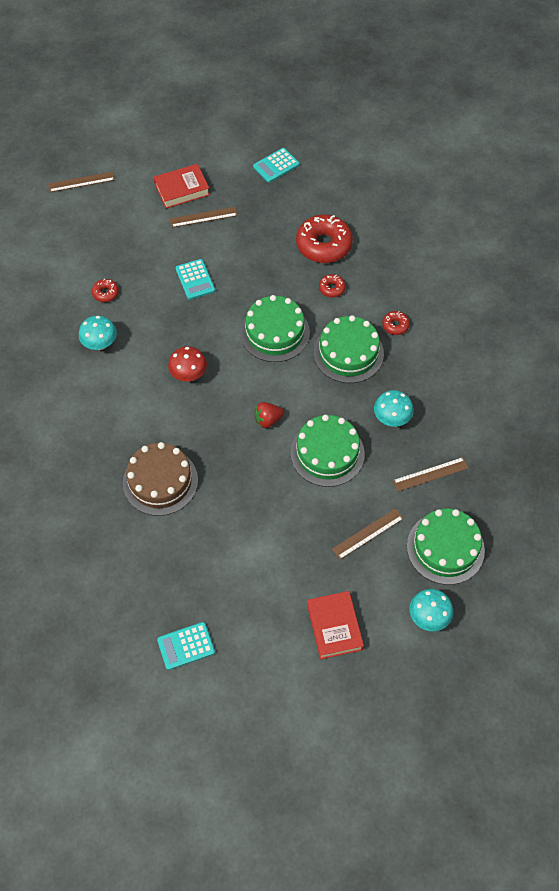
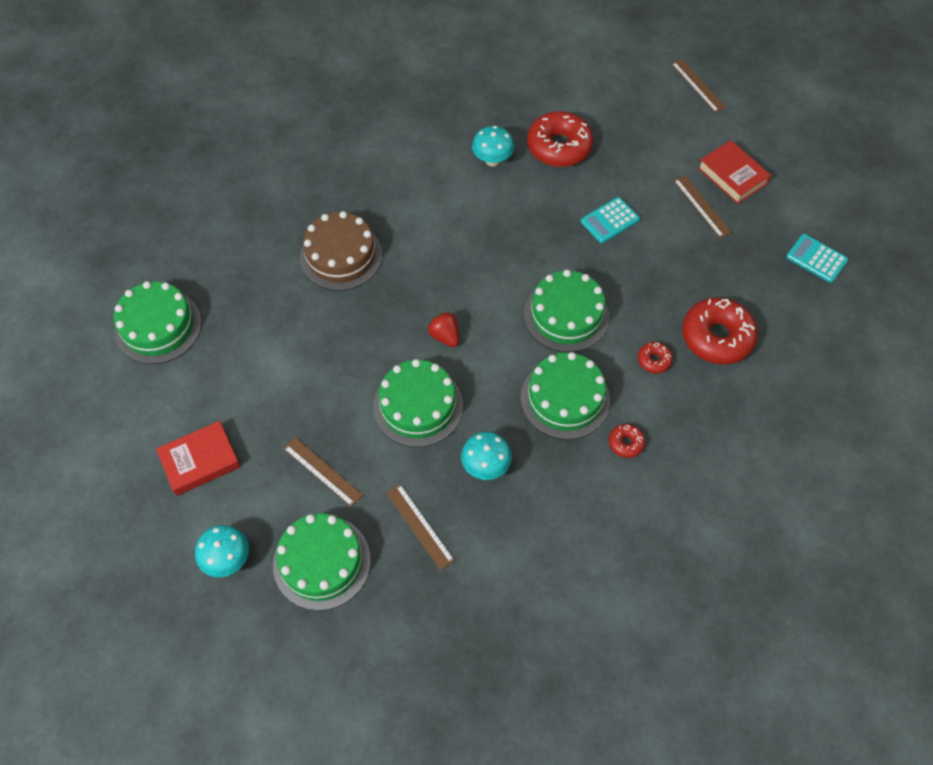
camera: 75 degrees right, 0 degrees up
red donut [92,279,119,302] -> red donut [527,111,593,167], size x2.16
turquoise calculator [157,622,215,670] -> green cake [114,281,202,364]
red mushroom [168,346,207,382] -> none

